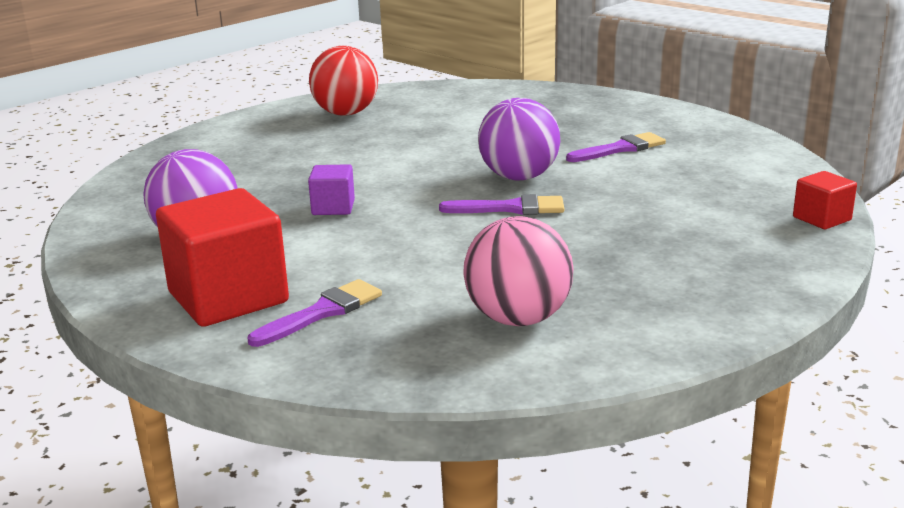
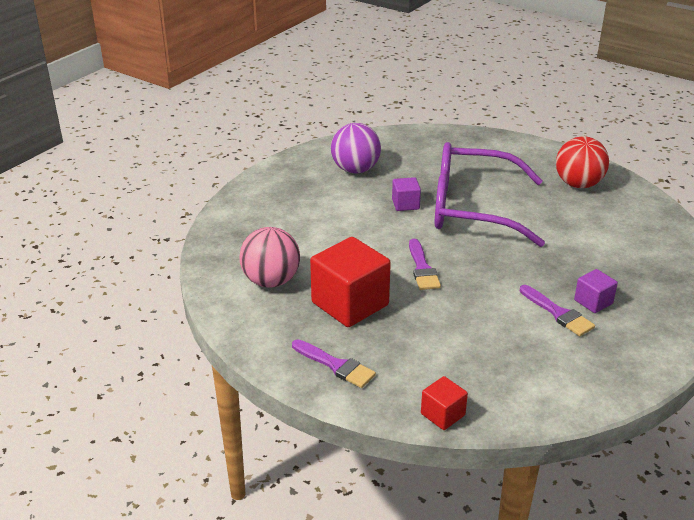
camera: 80 degrees right, 10 degrees up
red cube [156,188,289,327] -> red cube moved to [310,237,391,327]
purple brush [248,279,382,347] -> purple brush moved to [292,339,376,388]
purple ball [478,98,560,181] -> none
none -> purple glasses [435,142,545,247]
none -> purple cube [574,269,618,313]

